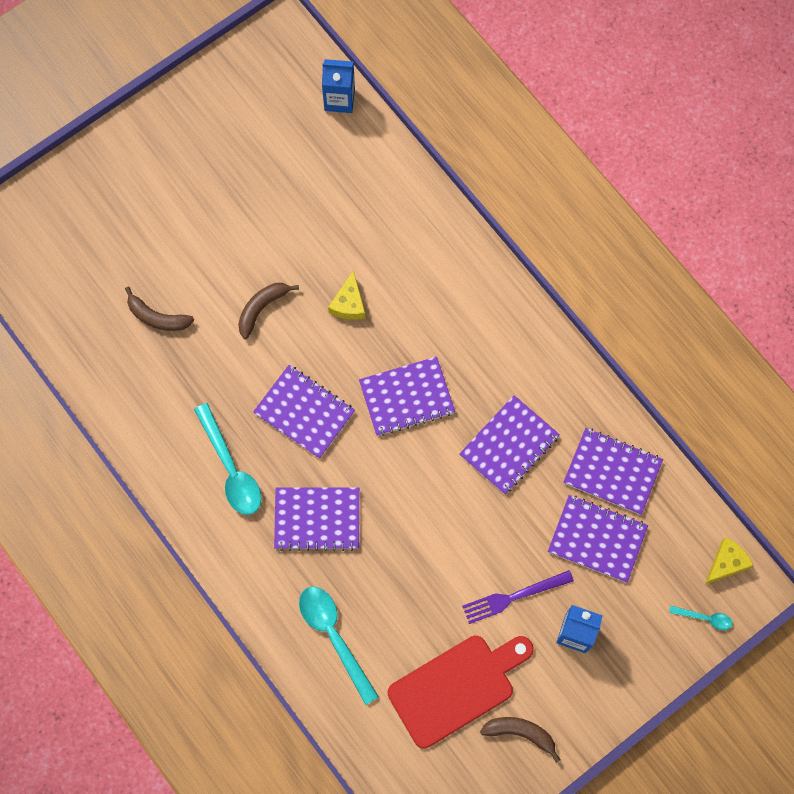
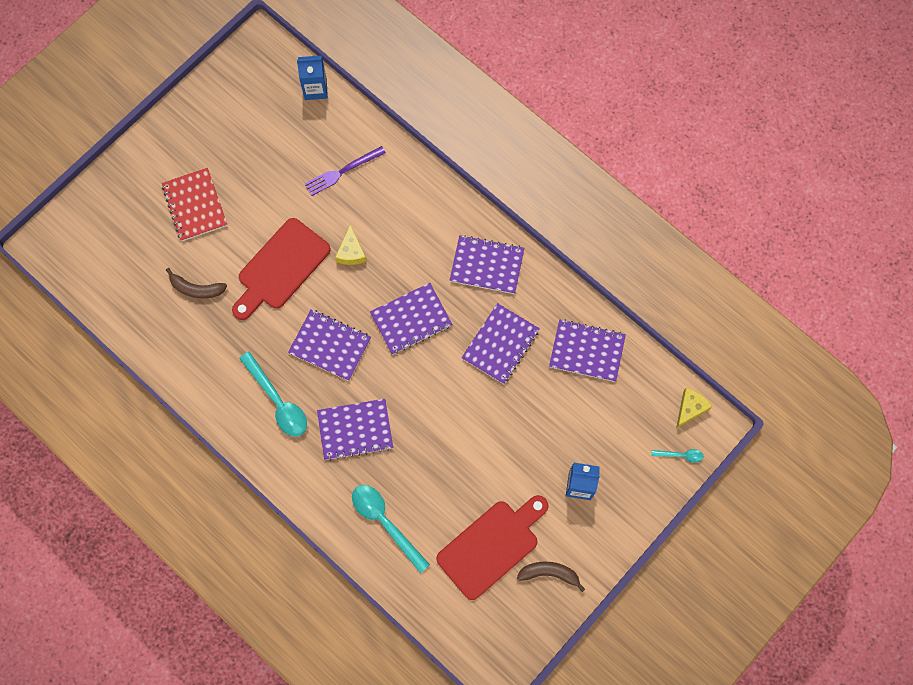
camera: 10 degrees left, 0 degrees up
brown banana [238,283,299,339] -> red cutting board [232,218,331,320]
purple fork [462,570,574,624] -> purple fork moved to [305,146,386,196]
purple notebook [548,495,648,583] -> purple notebook moved to [450,235,524,294]
none -> red notebook [162,168,228,241]

